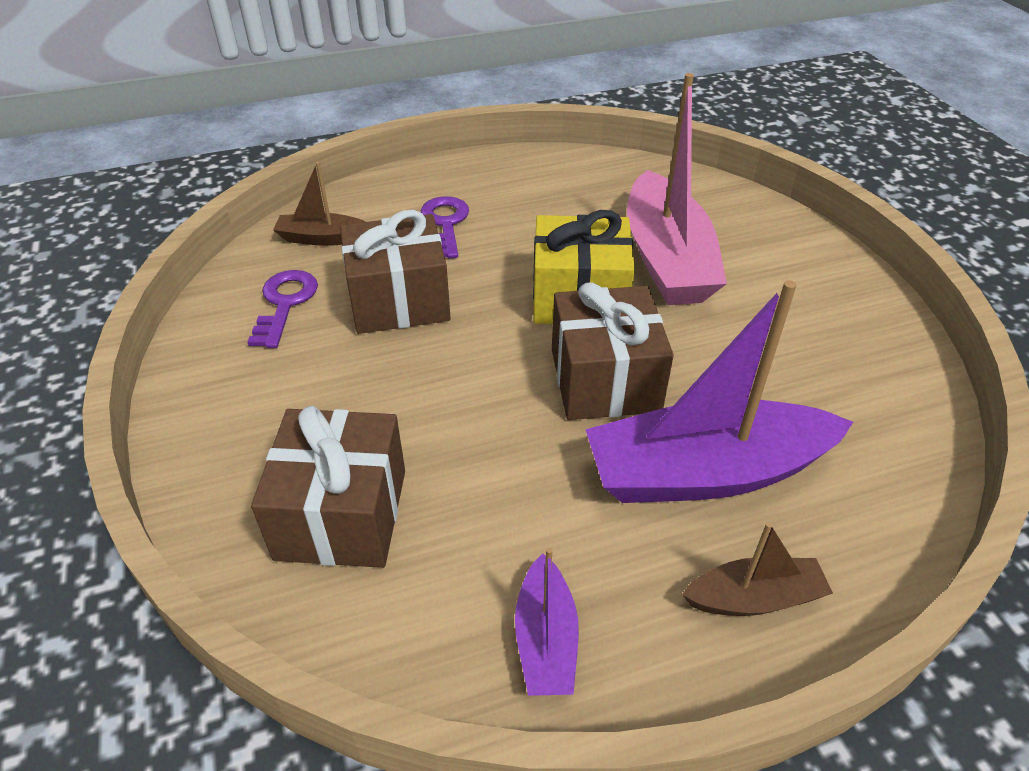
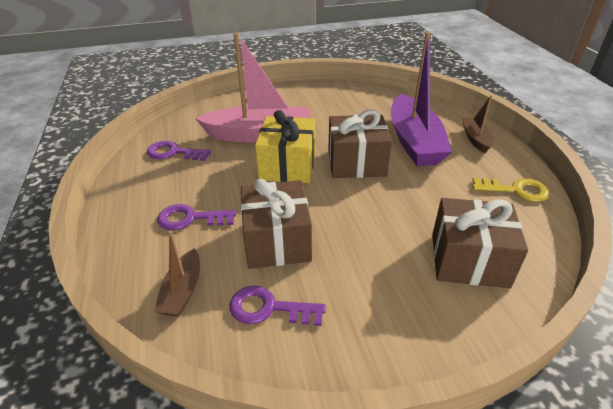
camera: 85 degrees left, 5 degrees down
purple boat [515,548,579,696] -> yellow key [472,177,550,202]
none -> purple key [147,141,211,161]

